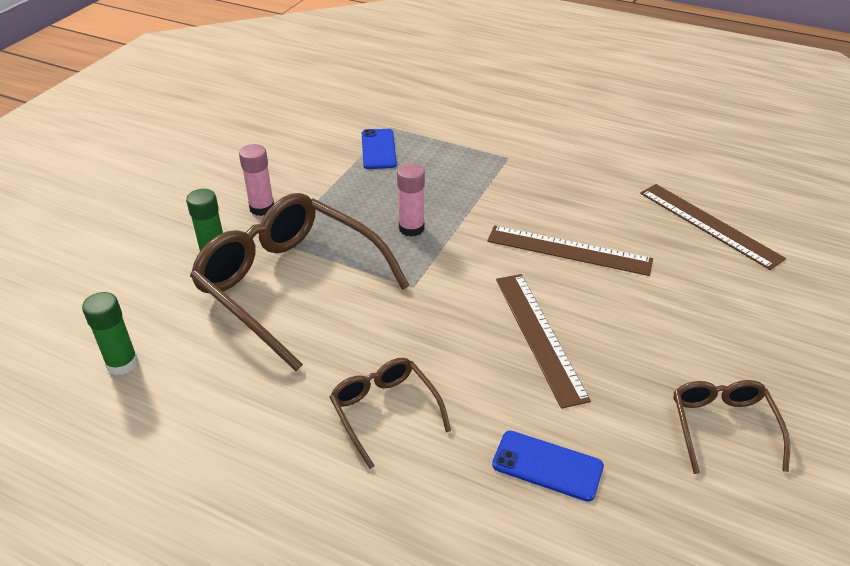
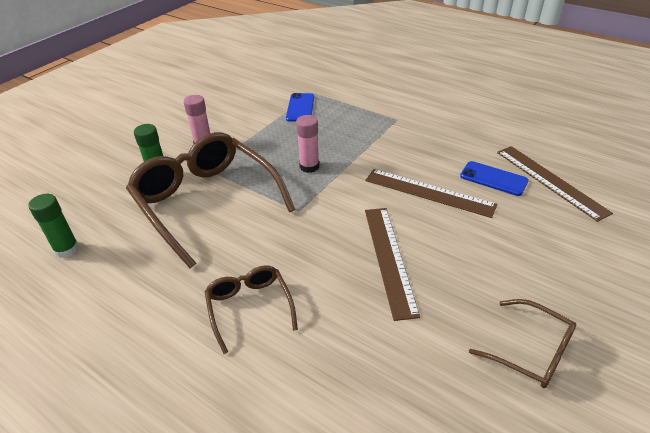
camera: 10 degrees right, 0 degrees up
blue phone [492,431,604,502] -> blue phone moved to [460,161,529,196]
brown glasses [674,380,790,474] -> brown glasses turned 120 degrees clockwise [469,299,576,388]

